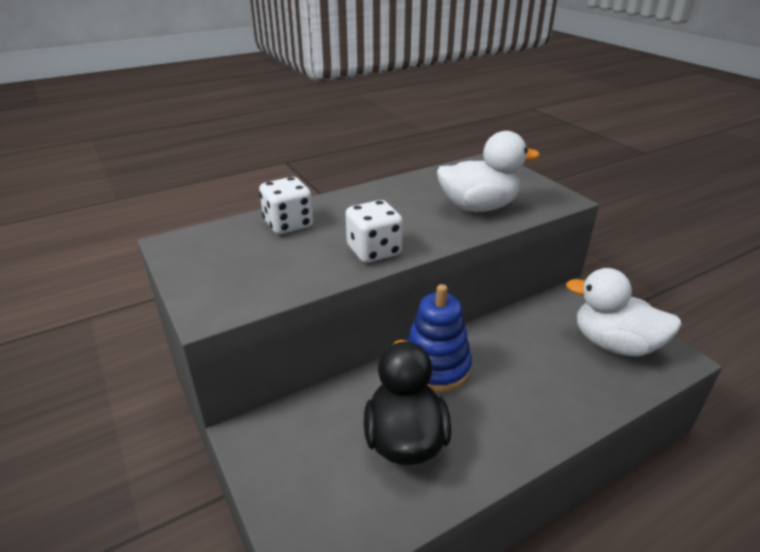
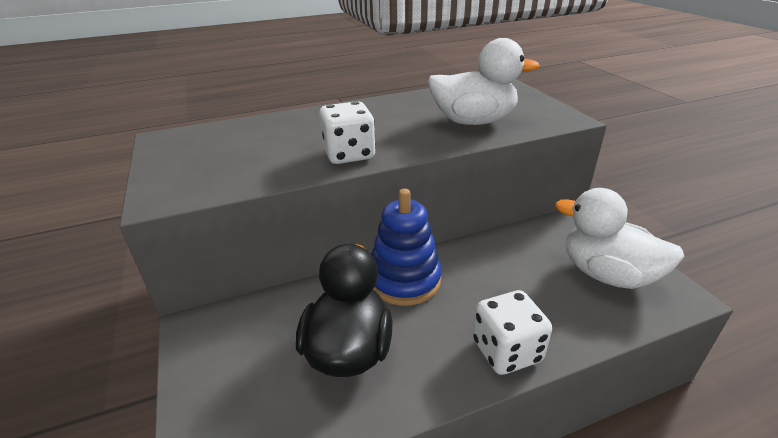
camera: 10 degrees right, 0 degrees up
white dice [259,177,313,234] -> white dice moved to [473,290,552,375]

